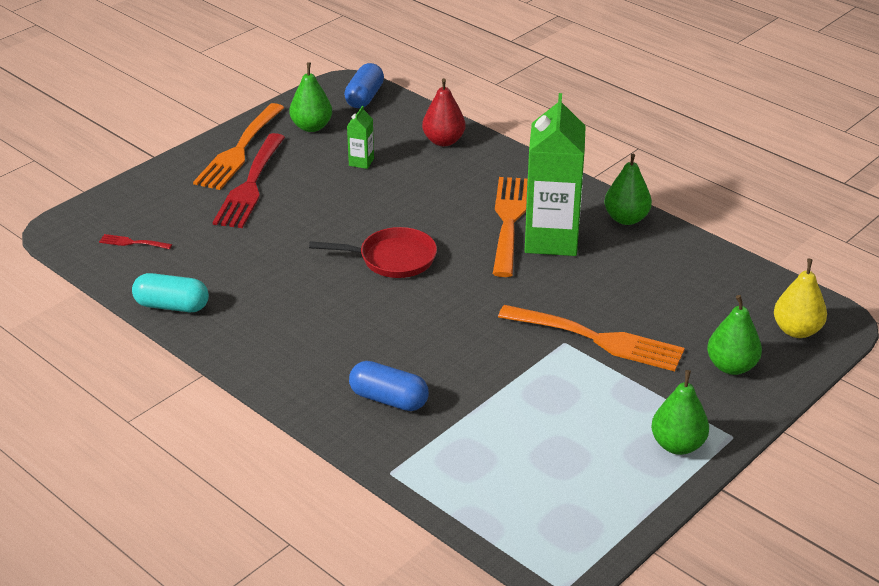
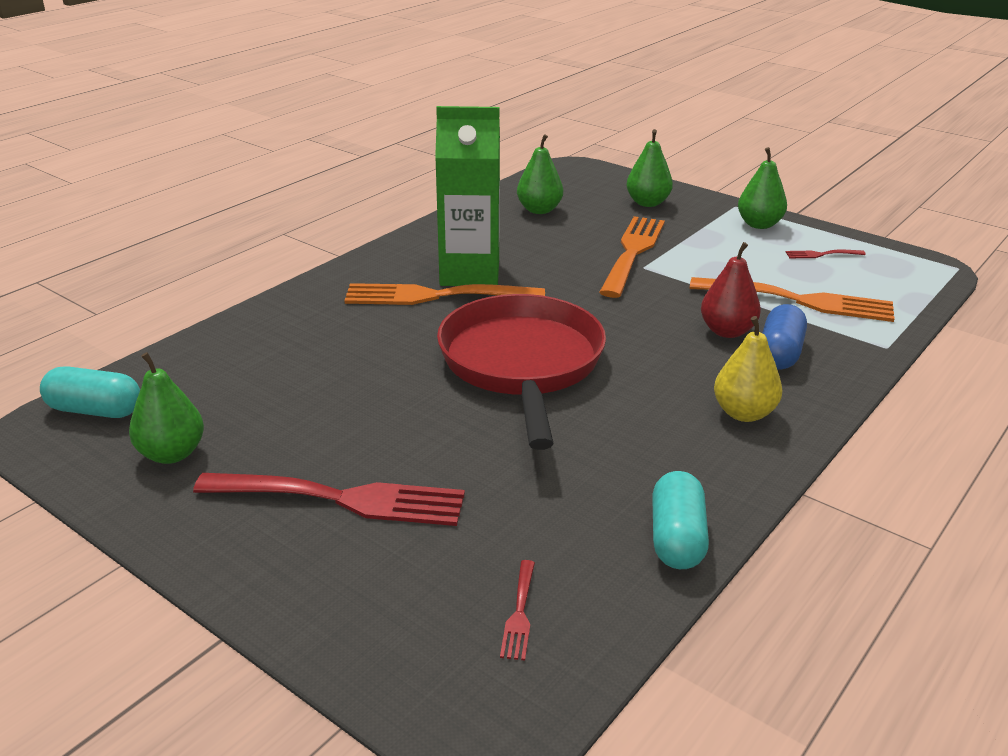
camera: 95 degrees left, 5 degrees down
orange fork [193,103,284,190] -> orange fork moved to [690,277,895,322]
red pan [309,227,437,278] -> red pan [437,294,606,450], size x1.75
blue capsule [344,63,384,108] -> turquoise capsule [40,366,140,418]
green carton [347,106,374,169] -> none
red pear [422,78,465,146] -> red pear moved to [701,242,761,338]
green pear [604,154,652,225] -> green pear moved to [517,134,563,214]
yellow pear [774,259,827,338] -> yellow pear moved to [714,316,783,422]
none -> red fork [786,250,866,258]

